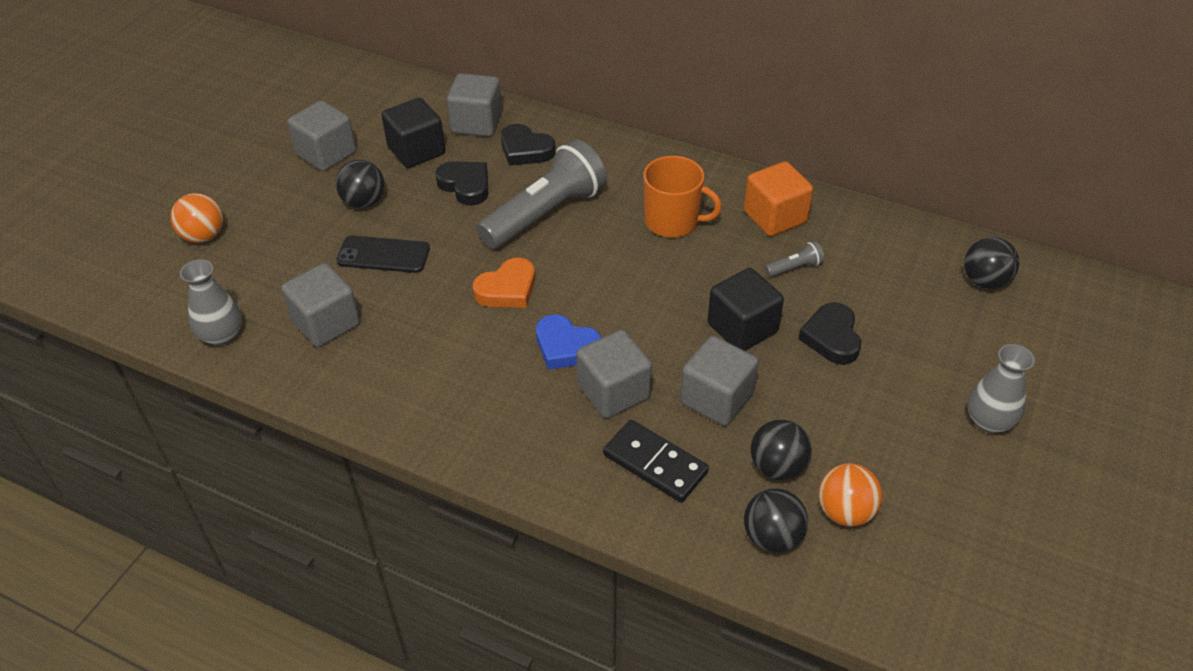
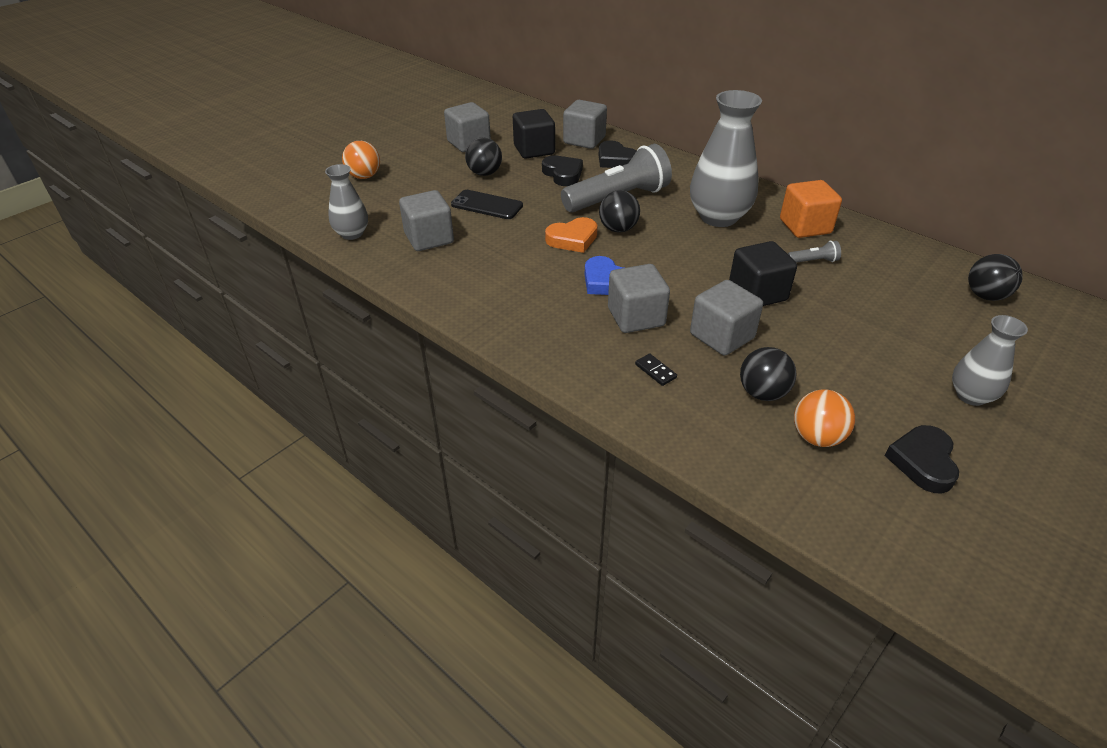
camera: 15 degrees right, 5 degrees down
black domino [603,420,709,503] -> black domino [635,354,677,386], size x0.48
orange mug [643,156,722,238] -> grey vase [690,90,762,227]
black ball [744,488,808,553] -> black ball moved to [599,190,640,232]
black heart [798,302,861,365] -> black heart moved to [885,425,959,493]

